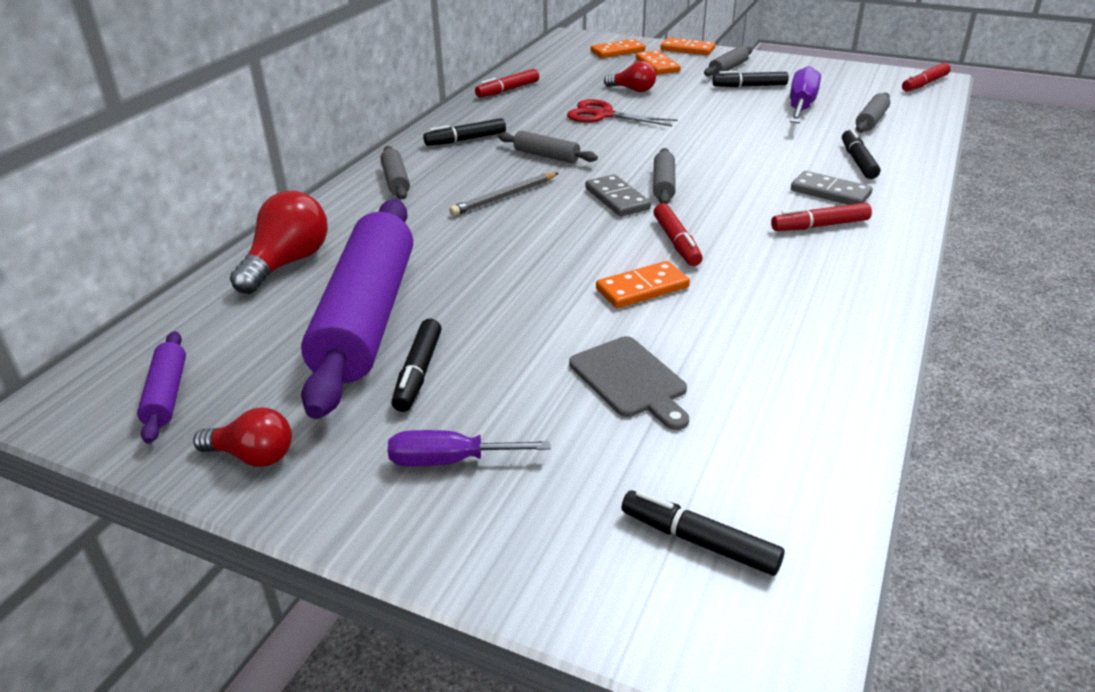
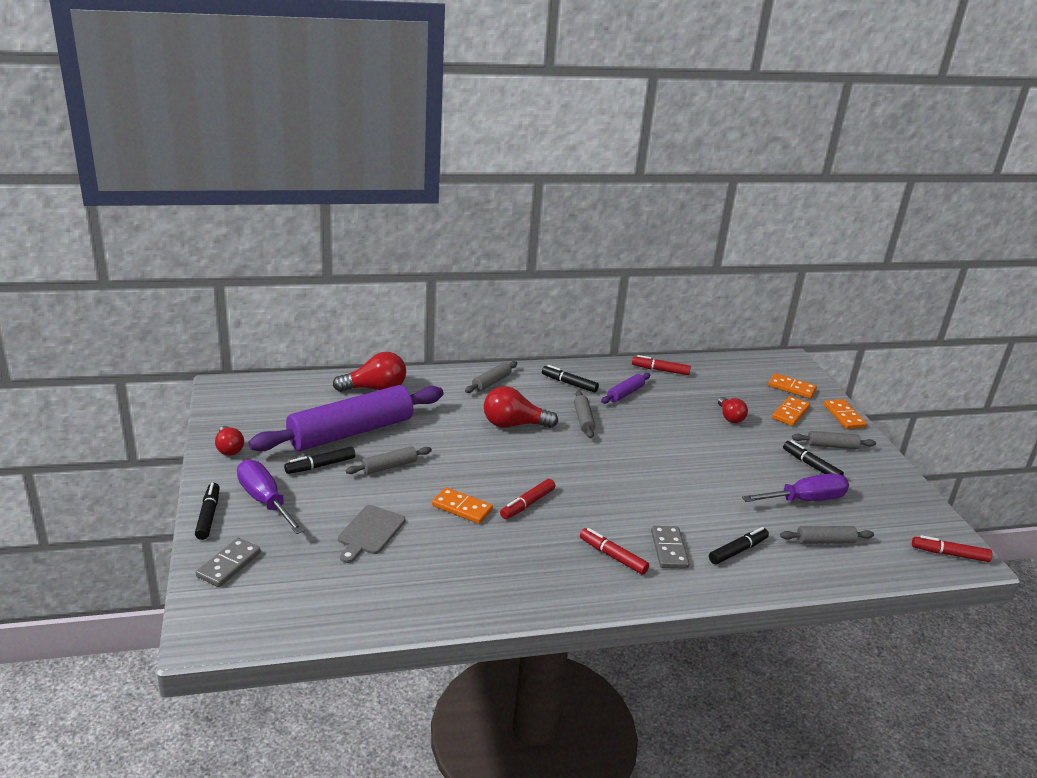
camera: 50 degrees right, 5 degrees down
purple rolling pin [137,331,186,444] -> purple rolling pin moved to [601,373,650,404]
purple screwdriver [388,430,551,466] -> purple screwdriver [237,460,305,534], size x1.52
grey pencil [449,173,558,216] -> red light bulb [484,386,558,428]
red scissors [567,99,678,126] -> none
grey domino [585,174,651,217] -> grey domino moved to [196,538,261,587]
black marker [622,490,785,576] -> black marker moved to [195,483,220,540]
grey rolling pin [653,148,676,204] -> grey rolling pin moved to [346,446,432,474]

